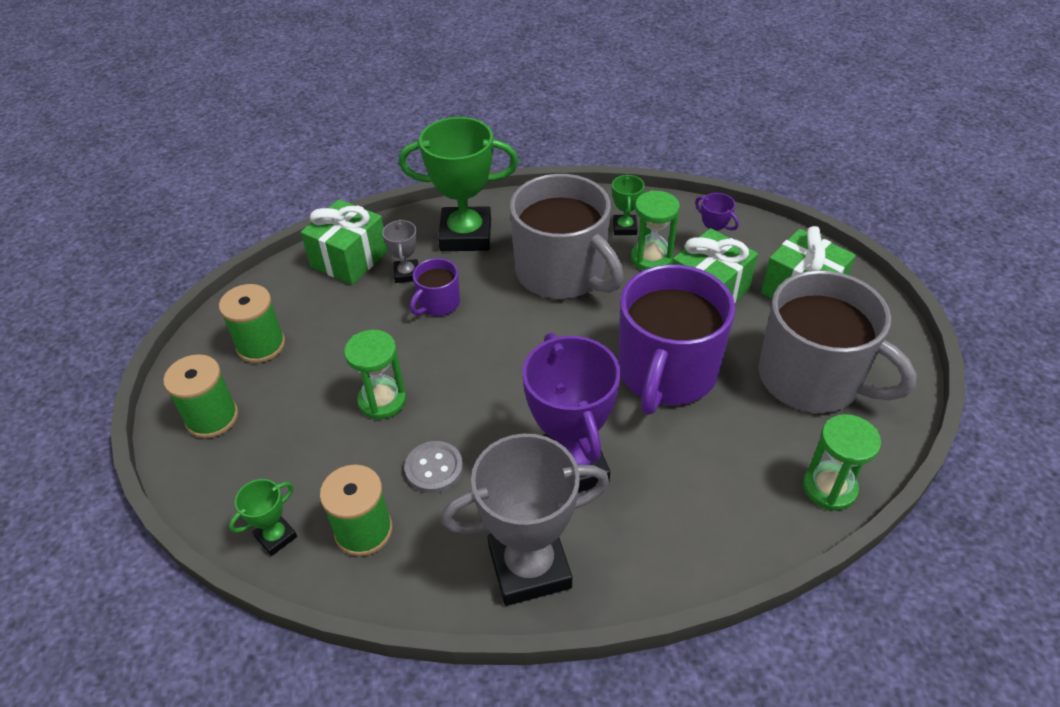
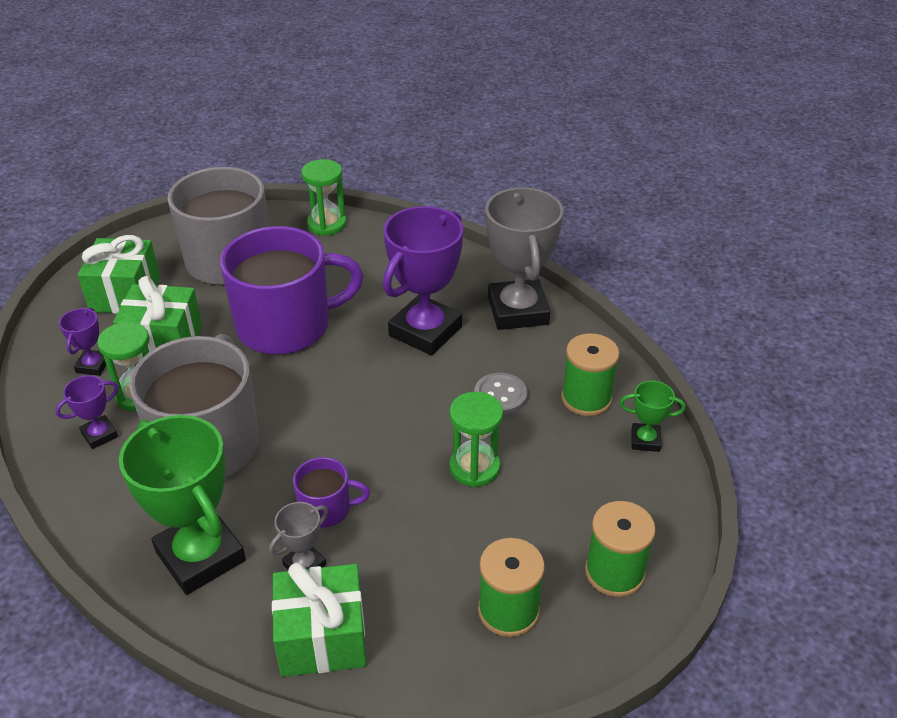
camera: 130 degrees left, 5 degrees down
grey trophy [441,434,609,606] -> grey trophy turned 45 degrees clockwise [485,187,564,330]
green trophy [612,175,645,235] -> purple trophy [55,375,119,449]

